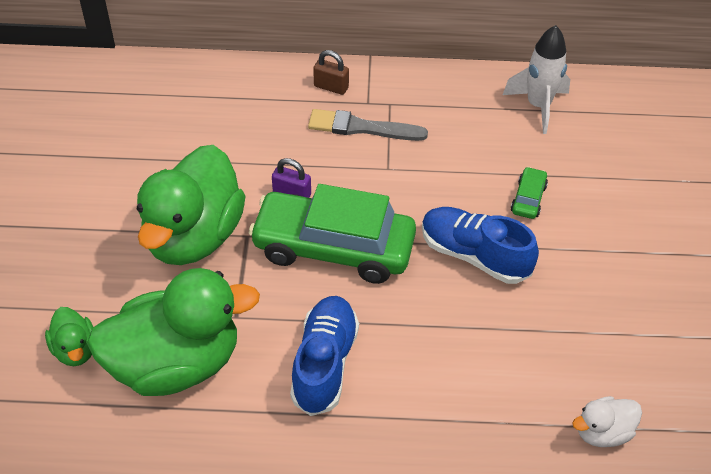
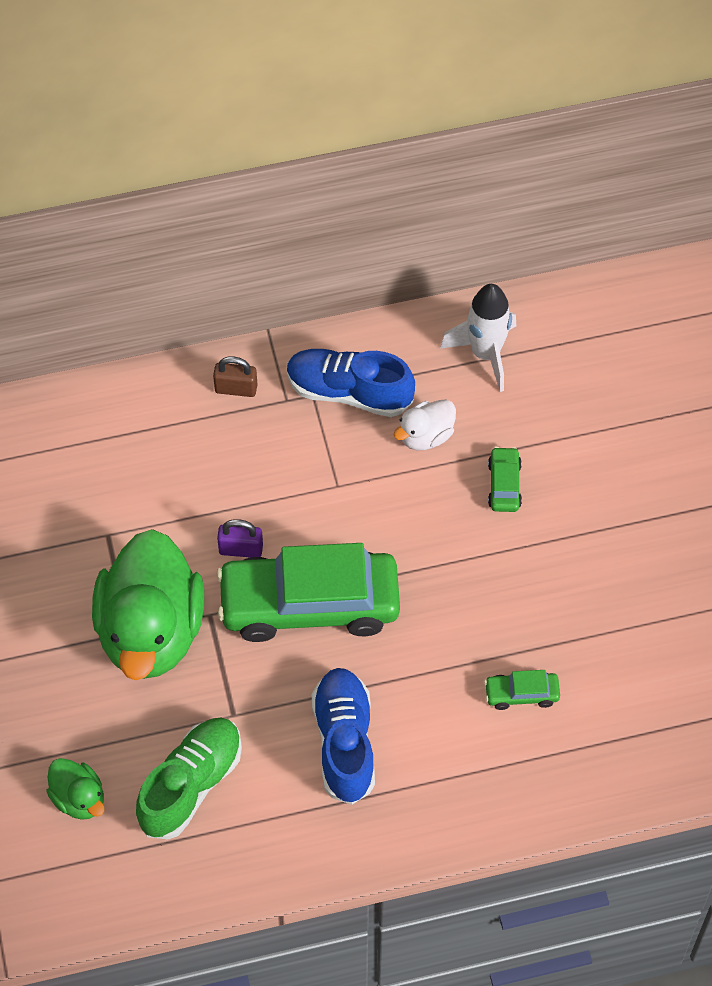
camera: 15 degrees left, 10 degrees up
green duck [87,268,260,396] -> green shoe [136,718,242,839]
grey brush [308,109,428,141] -> none
blue shoe [422,207,539,284] -> blue shoe moved to [287,349,415,417]
white duck [573,396,642,447] -> white duck moved to [394,399,456,450]
none -> green car [484,670,560,710]

